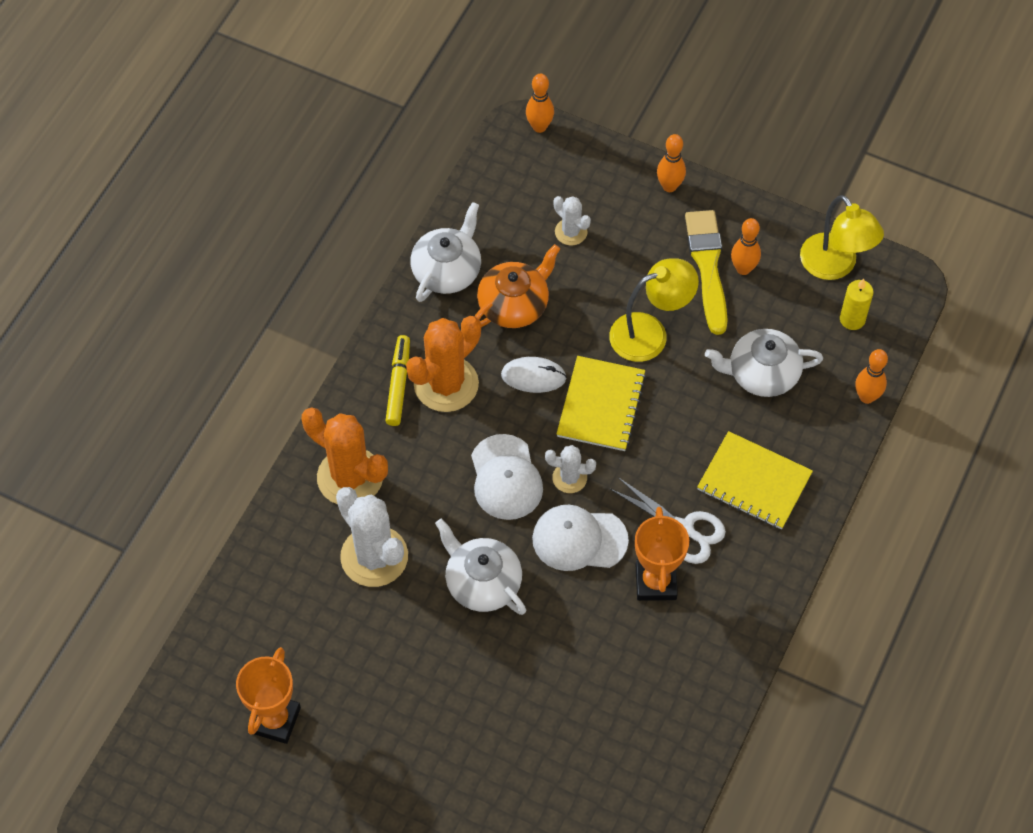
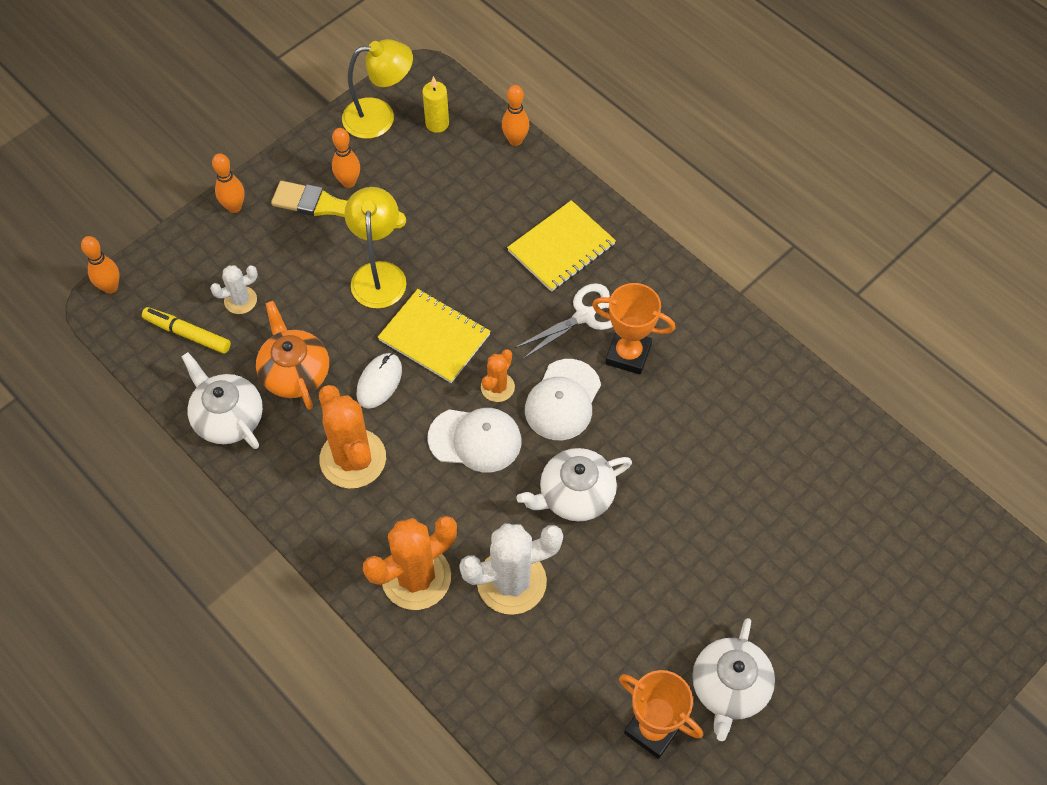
camera: 70 degrees left, 0 degrees up
yellow marker [385,335,410,426] -> yellow marker moved to [142,307,231,354]
white cactus [545,445,596,493] -> orange cactus [481,349,515,402]
white teapot [705,329,823,397] -> white teapot moved to [692,618,775,741]

